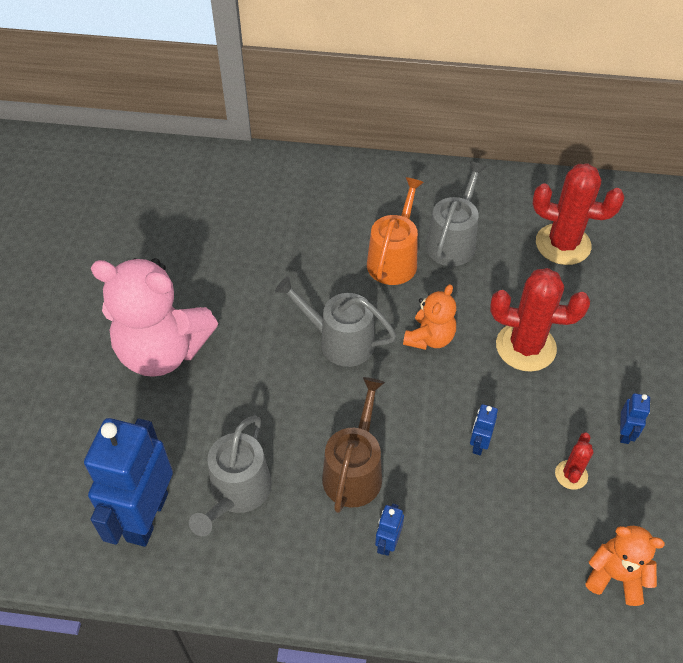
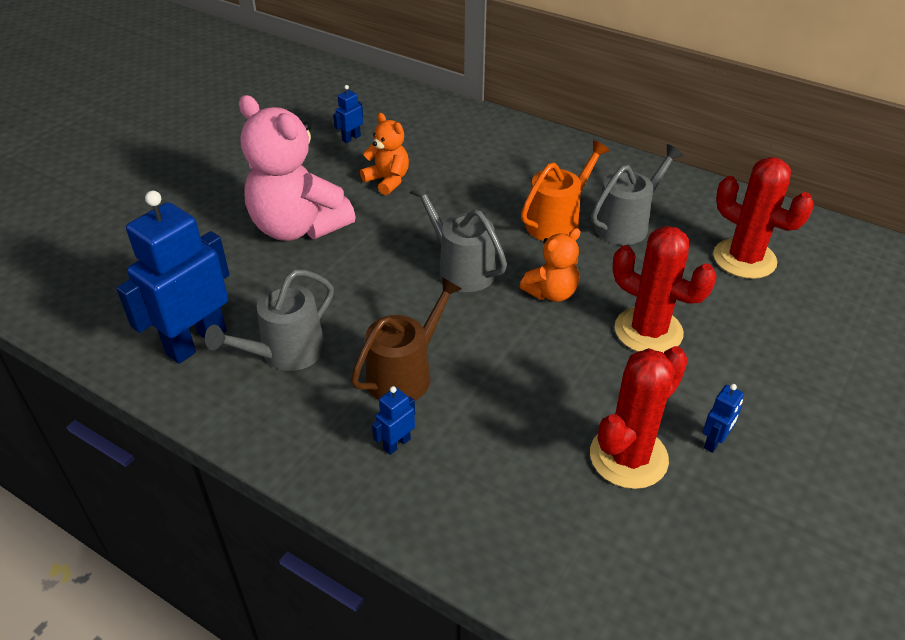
camera: 25 degrees right, 10 degrees down
blue robot [470,404,498,456] -> blue robot moved to [333,85,363,143]
red cactus [555,432,593,490] -> red cactus [590,346,688,489], size x2.04
orange teddy bear [585,526,665,606] -> orange teddy bear moved to [360,113,409,195]

